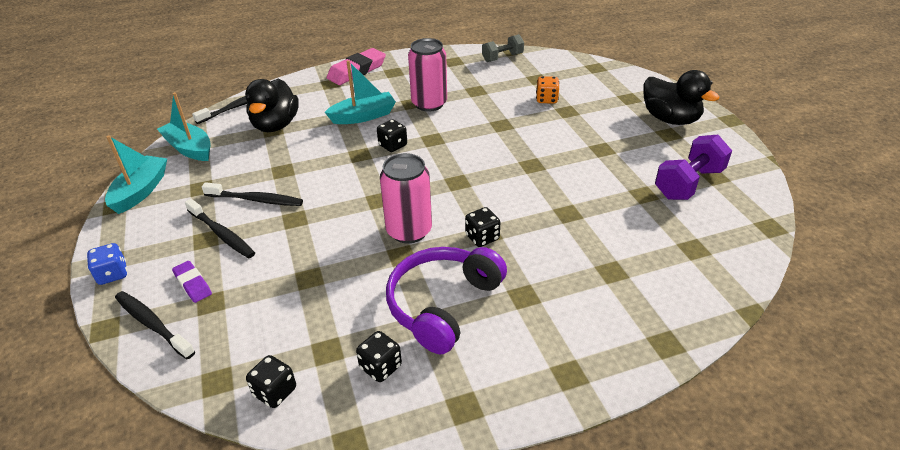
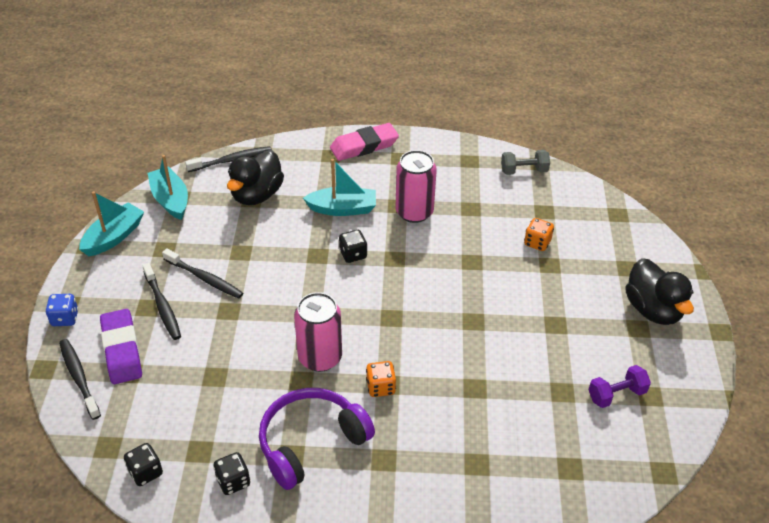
camera: 20 degrees right, 5 degrees up
purple eraser [172,261,212,303] -> purple eraser [100,309,142,384], size x1.80
black dice [465,207,500,247] -> orange dice [366,361,396,397]
purple dumbbell [655,135,732,200] -> purple dumbbell [589,365,651,408], size x0.66

